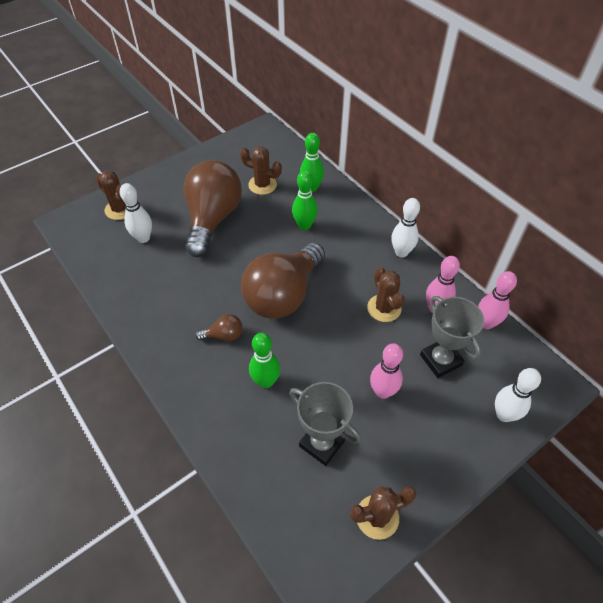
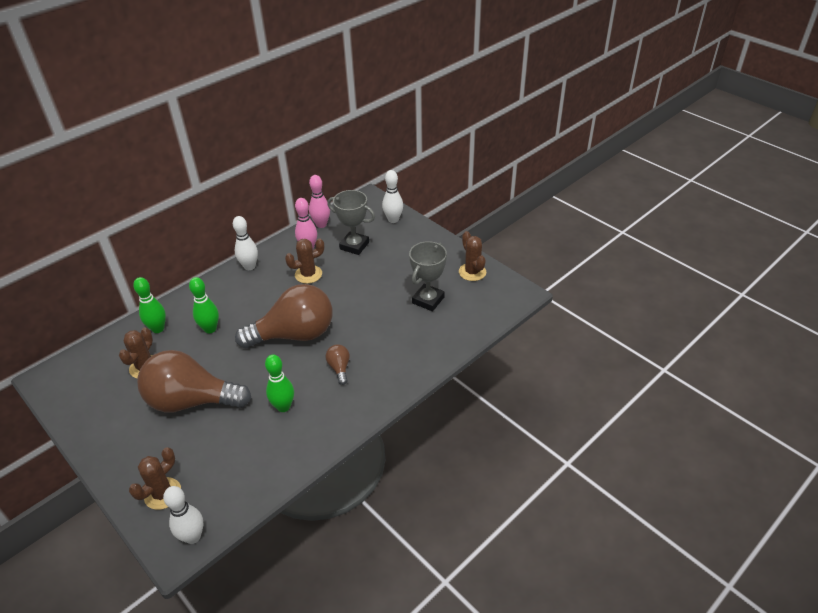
camera: 95 degrees left, 10 degrees down
white bowling pin [120,183,152,243] -> white bowling pin moved to [163,486,204,544]
brown light bulb [241,243,325,319] -> brown light bulb turned 45 degrees counterclockwise [235,284,332,348]
green bowling pin [249,333,281,388] -> green bowling pin moved to [265,354,294,412]
pink bowling pin [370,343,403,399] -> none
grey trophy [420,296,484,378] -> grey trophy turned 60 degrees clockwise [327,190,375,255]

